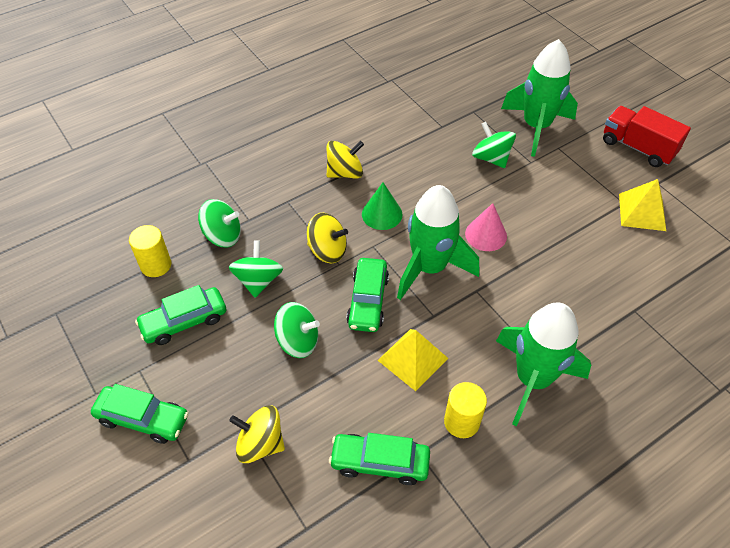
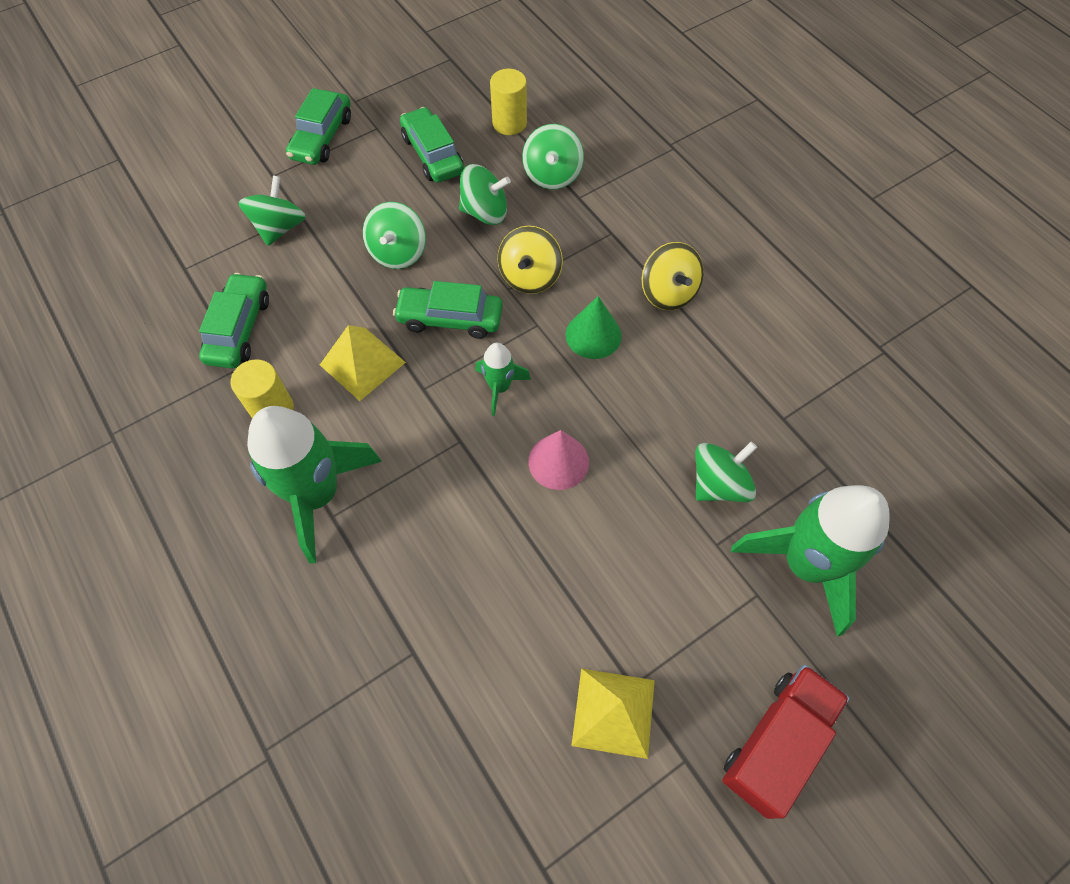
camera: 90 degrees right, 10 degrees up
yellow spinning top [229,405,285,463] -> green spinning top [238,175,306,246]
green rocket [397,185,479,300] -> green rocket [475,343,531,416], size x0.49

